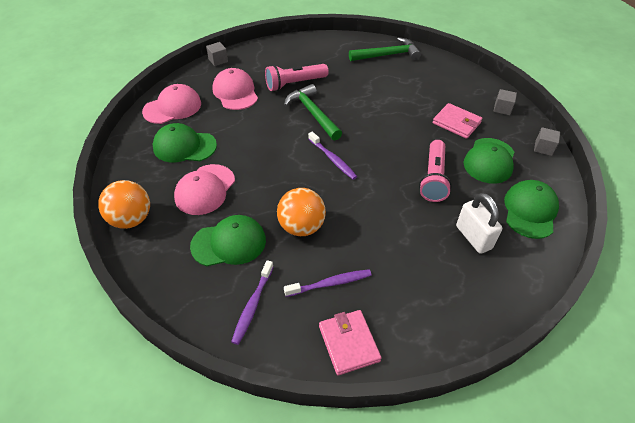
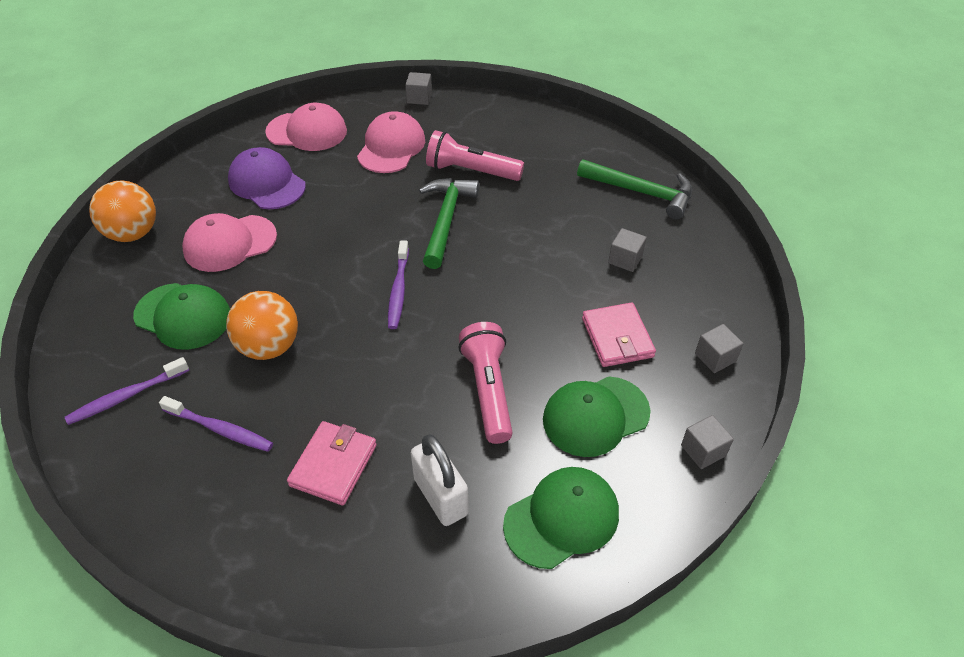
camera: 40 degrees right, 0 degrees up
green cap [153,123,217,162] -> purple cap [228,147,306,209]
pink wallet [319,310,381,375] -> pink wallet moved to [287,421,377,505]
pink flashlight [419,140,452,202] -> pink flashlight turned 120 degrees clockwise [458,322,513,444]
white padlock [456,193,502,254] -> white padlock turned 45 degrees counterclockwise [411,434,469,526]
none -> grey cube [608,228,647,272]

